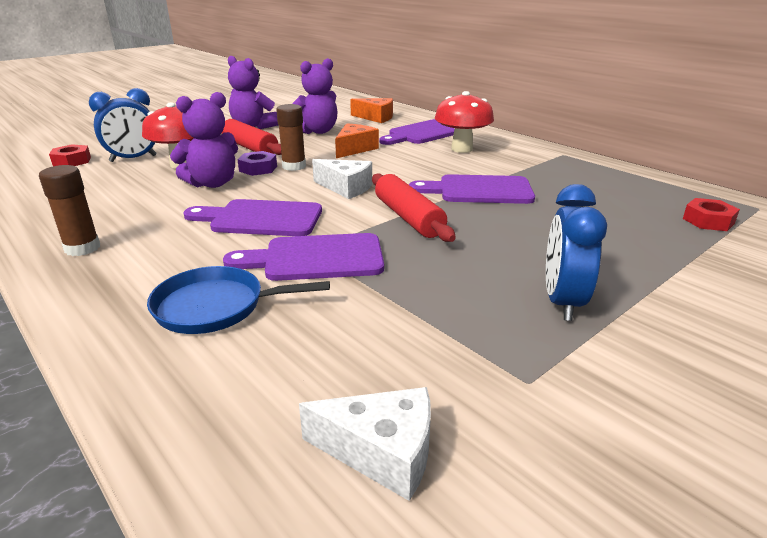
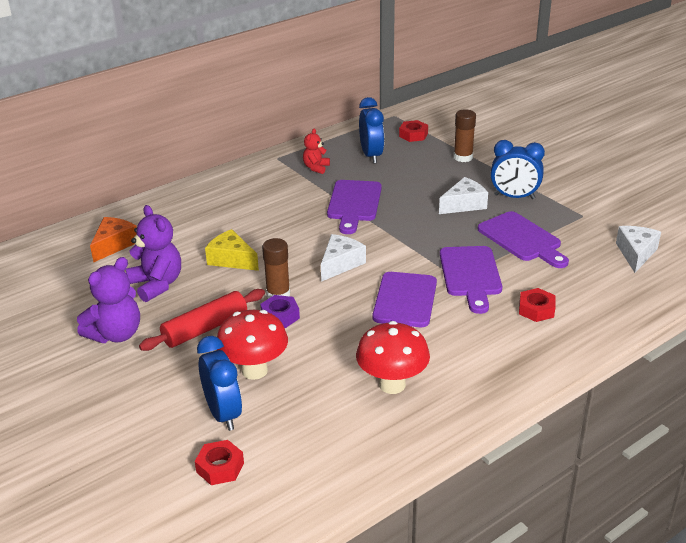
camera: 85 degrees left, 5 degrees up
brown glue stick [39,165,100,256] -> brown glue stick moved to [454,109,476,162]
blue pan [147,266,330,334] -> red nut [519,288,556,322]
purple teddy bear [170,92,238,188] -> none
orange cheese [335,123,379,158] -> yellow cheese [205,229,259,271]
red rolling pin [372,173,456,242] -> none
purple cutting board [379,119,455,145] -> purple cutting board moved to [478,211,569,268]
red mushroom [435,91,494,153] -> red mushroom moved to [356,321,430,394]
none -> red teddy bear [303,128,330,174]
none -> blue clock [359,97,384,163]
none -> white cheese [439,177,488,214]

